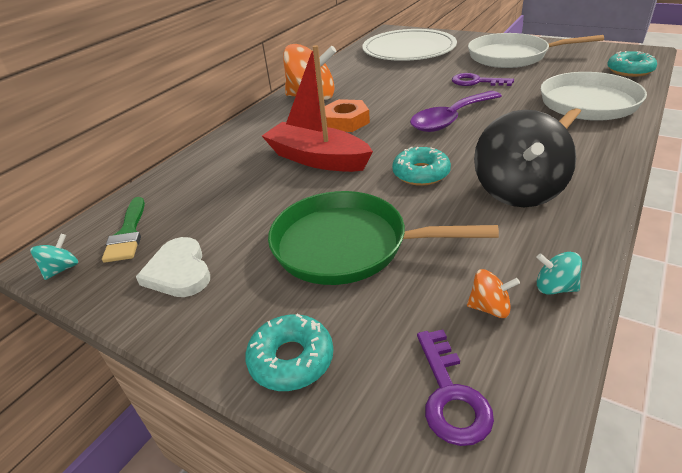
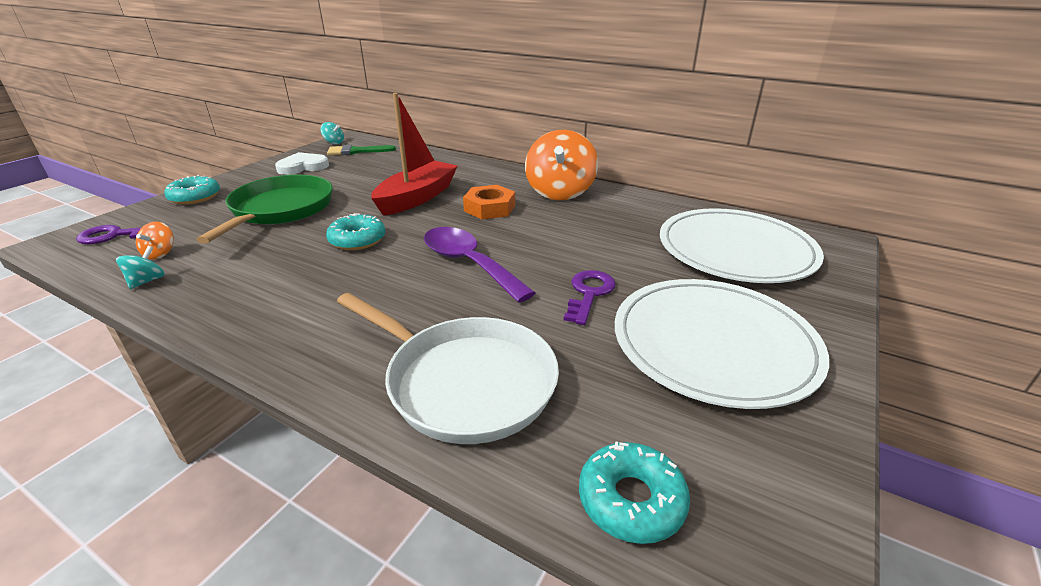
camera: 85 degrees right, 5 degrees down
white pan [468,33,604,68] -> white plate [615,279,829,409]
black spinning top [474,110,576,207] -> none

